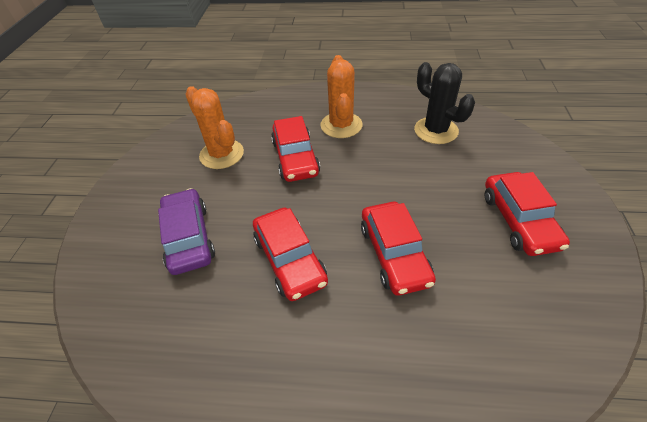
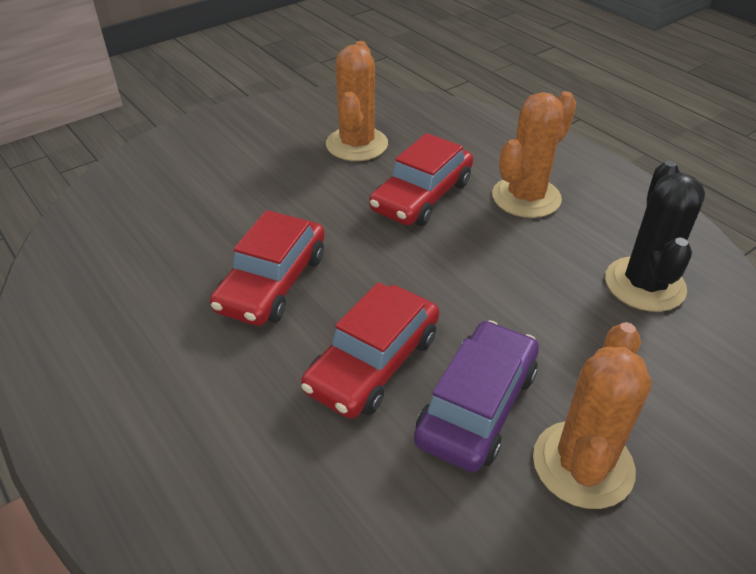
camera: 45 degrees right, 5 degrees down
purple car [158,188,215,275] -> purple car moved to [414,320,539,472]
red car [485,172,570,256] -> orange cactus [533,322,652,509]

